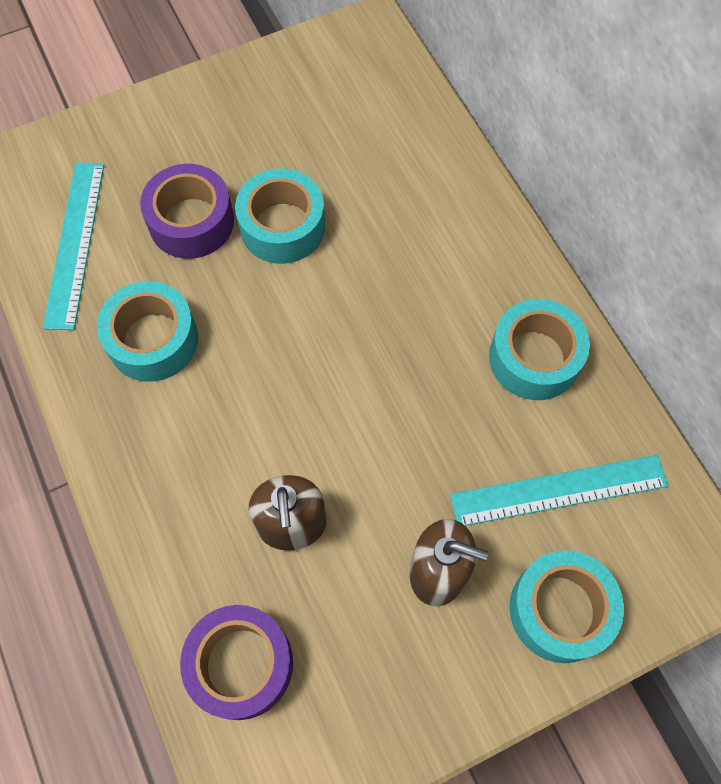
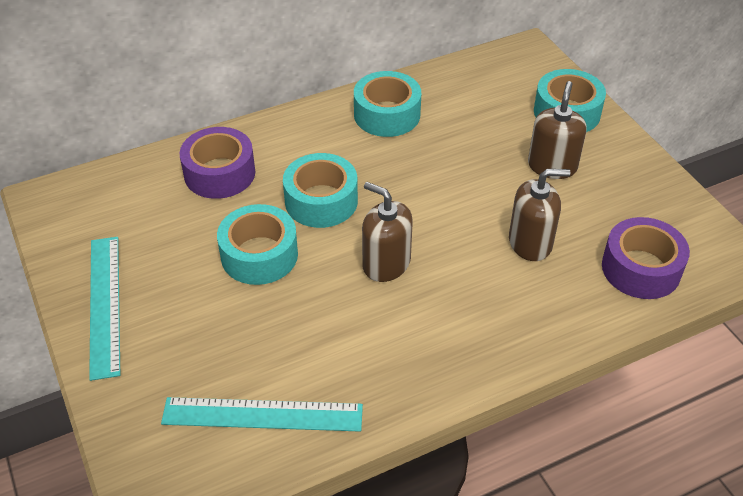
camera: 90 degrees left, 20 degrees down
turquoise tape [97,281,198,382] -> turquoise tape moved to [283,153,358,228]
purple tape [140,164,234,259] -> purple tape moved to [180,127,255,199]
turquoise ruler [450,455,668,526] -> turquoise ruler moved to [89,237,120,381]
none -> brown soap dispenser [362,182,413,282]

